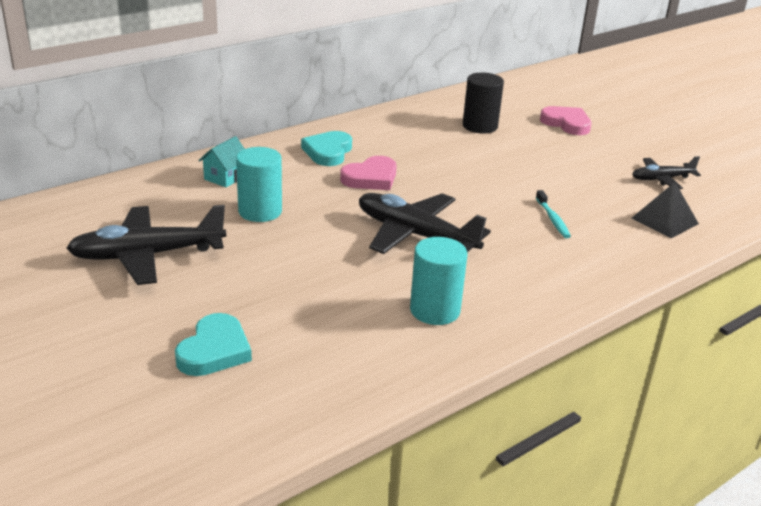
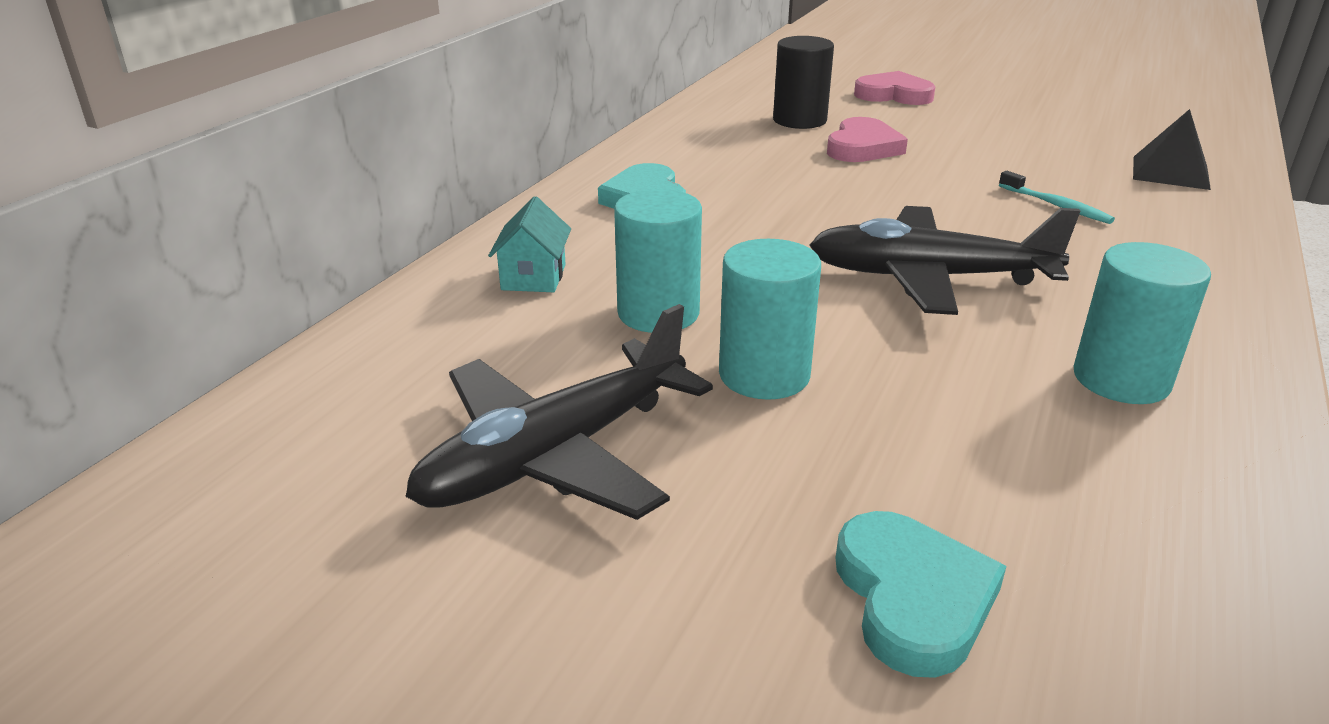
camera: 25 degrees left, 0 degrees up
pink heart [340,156,397,190] -> pink heart moved to [827,117,908,162]
black plane [632,156,701,189] -> none
none -> turquoise cylinder [719,239,821,400]

